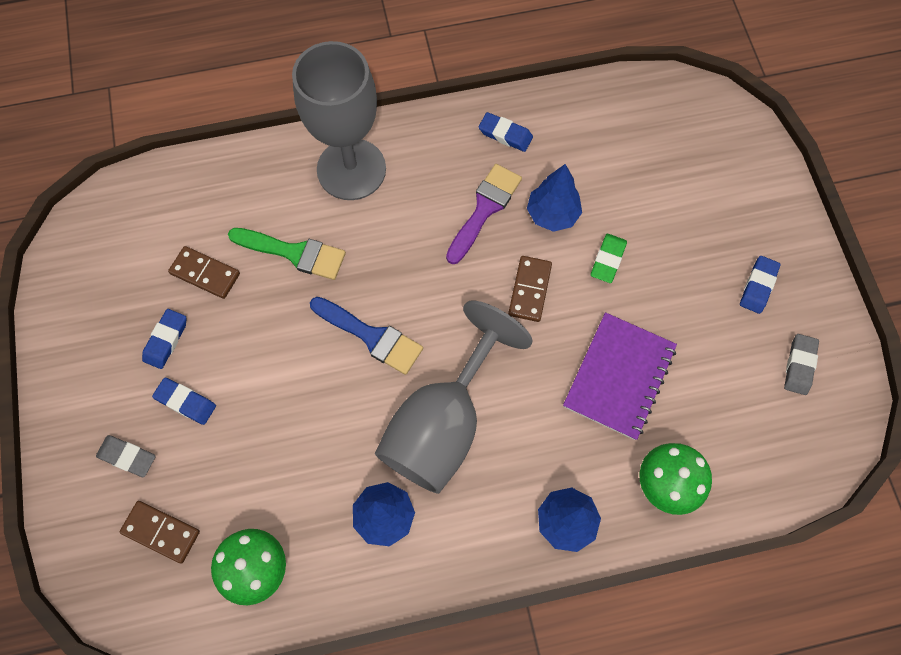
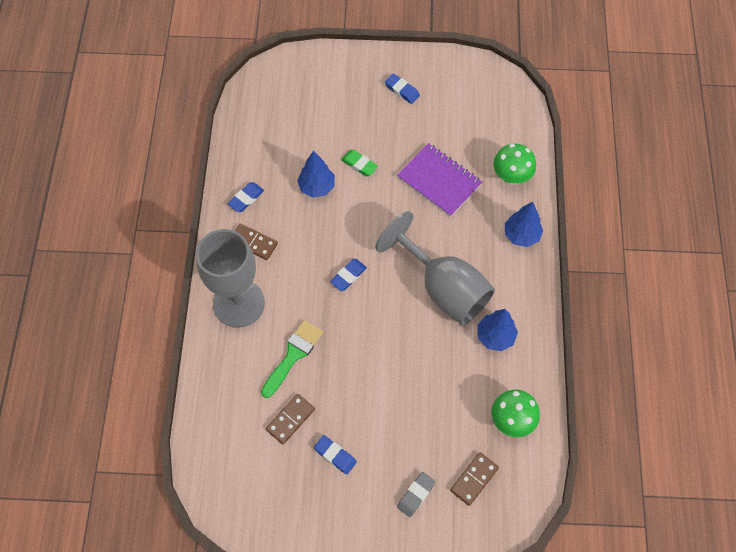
camera: 75 degrees left, 5 degrees down
blue eraser [152,378,216,425] -> blue eraser moved to [330,259,367,291]
blue brush [310,297,423,375] -> none
purple brush [446,164,522,264] -> none
brown domino [508,256,552,322] -> brown domino moved to [235,224,278,260]
grey eraser [784,334,819,395] -> none

